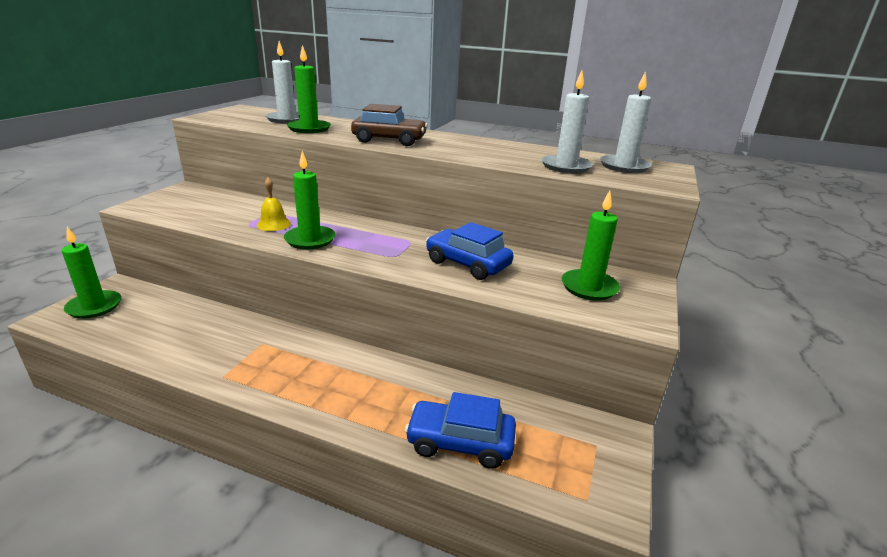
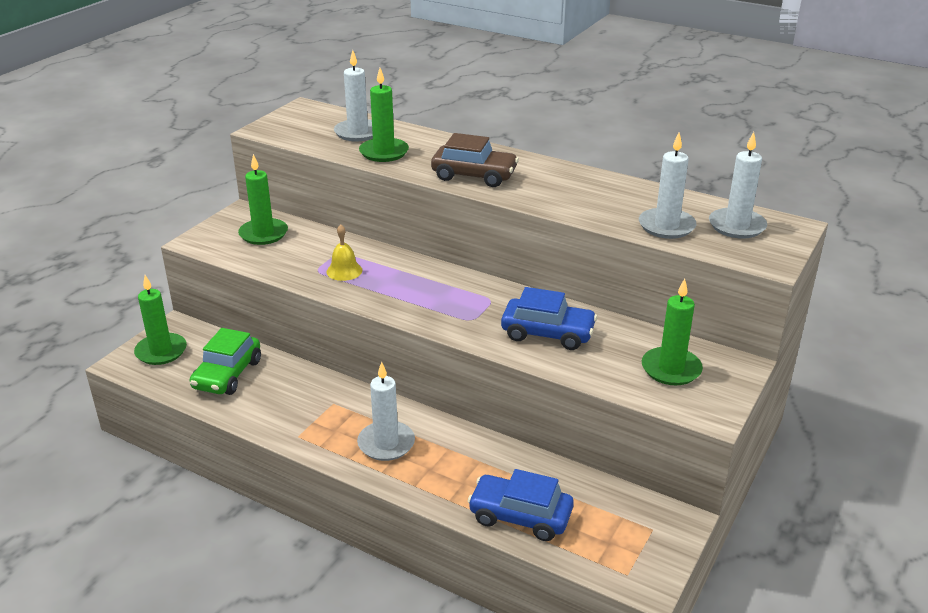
camera: 10 degrees right, 5 degrees up
green candle [284,151,336,249] -> green candle moved to [238,154,288,245]
blue car [426,222,514,280] -> blue car turned 150 degrees clockwise [501,287,597,350]
none -> green car [190,328,261,395]
none -> white candle [357,362,415,461]

